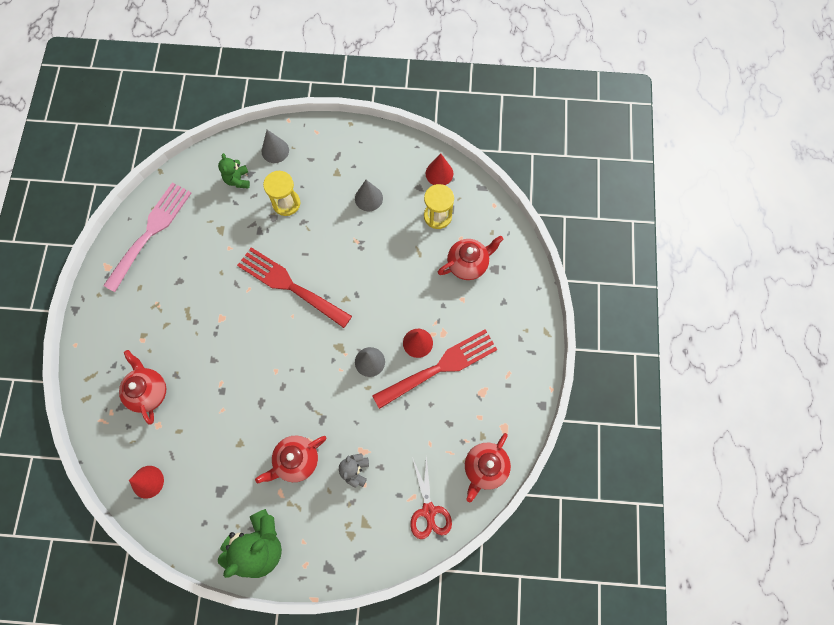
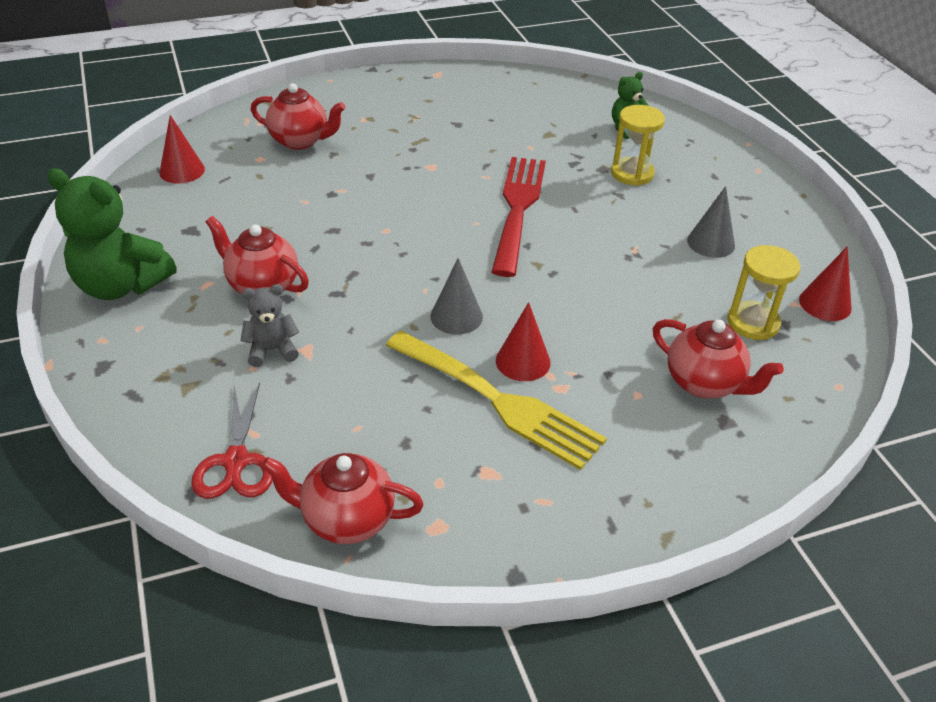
camera: 65 degrees right, 30 degrees down
pink fork [103,182,191,292] -> none
red teapot [119,350,166,425] -> red teapot turned 60 degrees clockwise [251,83,345,150]
grey cone [261,130,289,163] -> none
red fork [372,329,498,409] -> yellow fork [385,331,607,470]
red scissors [410,456,452,539] -> red scissors turned 60 degrees counterclockwise [191,382,272,499]

